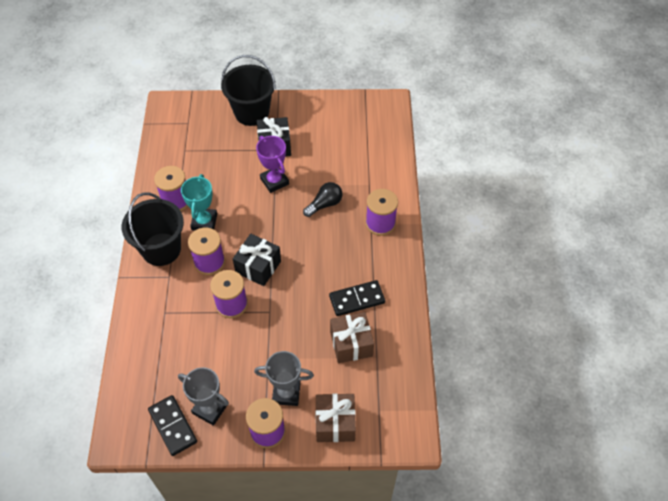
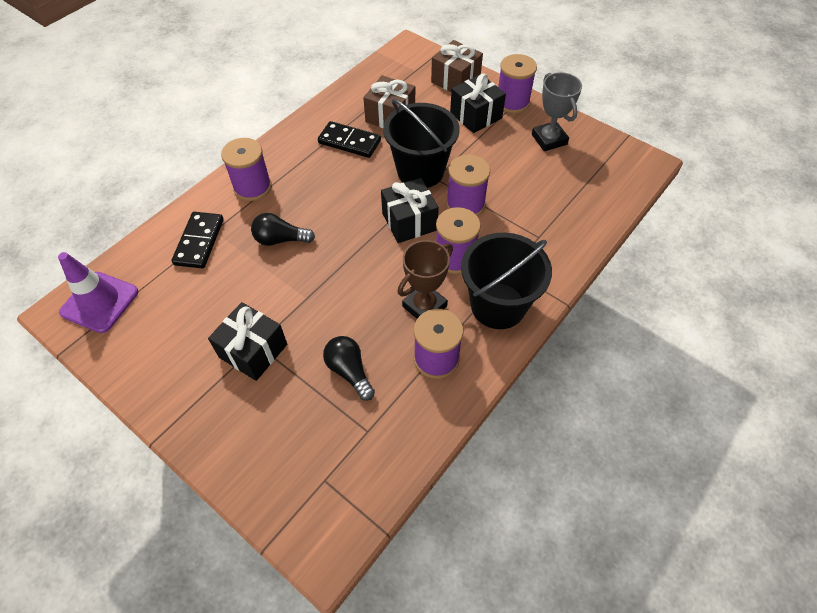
camera: 140 degrees left, 0 degrees up
black domino [148,395,197,456] -> black domino moved to [171,212,224,268]
turquoise trophy [181,174,217,231] -> brown trophy [398,240,453,319]
black bucket [221,55,276,126] -> black bucket moved to [383,99,460,188]
grey trophy [254,351,314,406] -> black gift [450,73,506,133]
purple trophy [256,136,289,193] -> none
none -> purple traffic cone [58,252,138,333]
none -> black light bulb [323,336,375,401]

